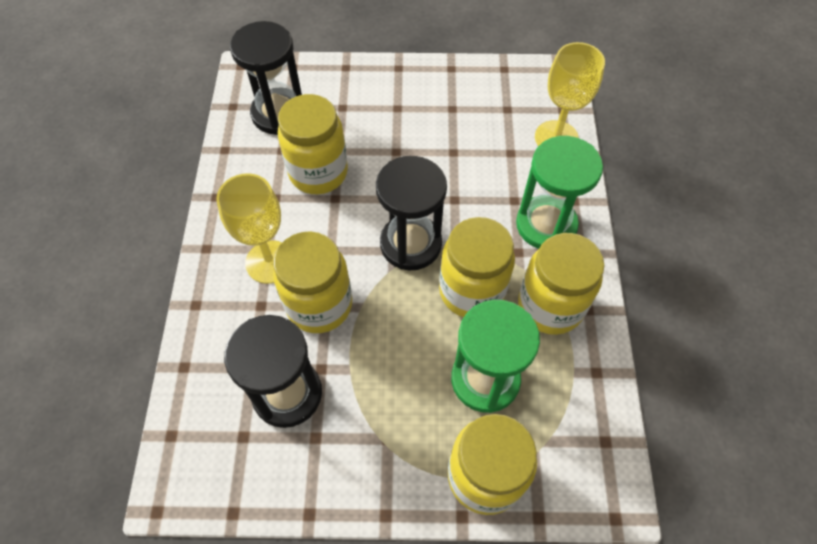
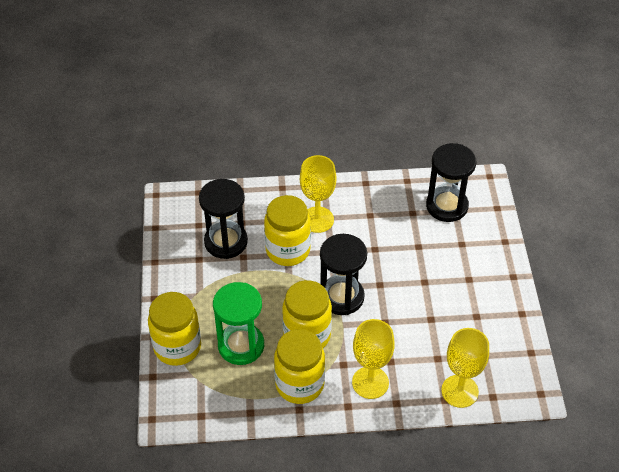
camera: 85 degrees right, 10 degrees down
yellow jar [278,94,348,194] -> none
green hourglass [516,136,603,249] -> yellow goblet [352,319,395,399]

